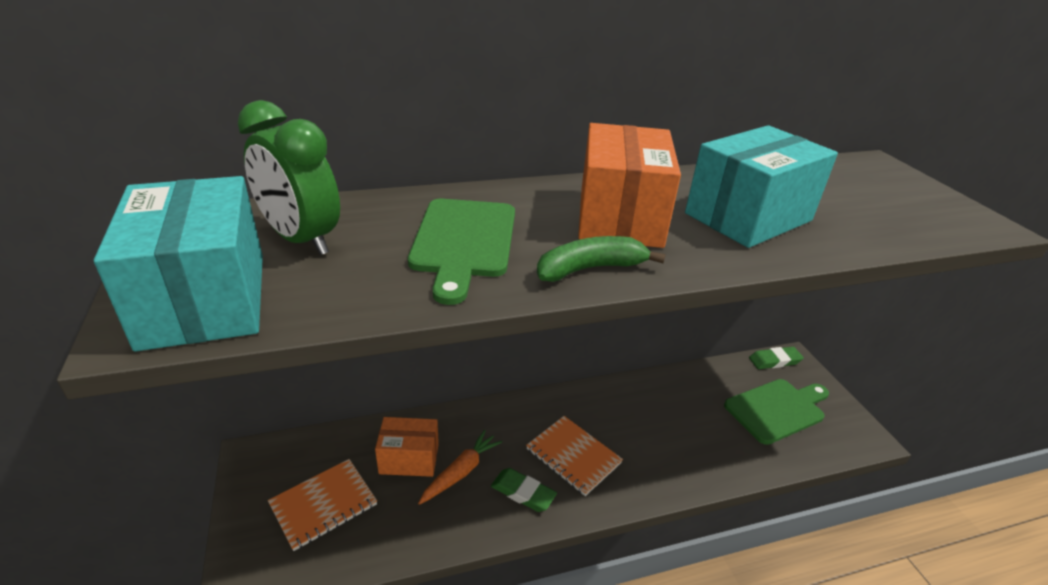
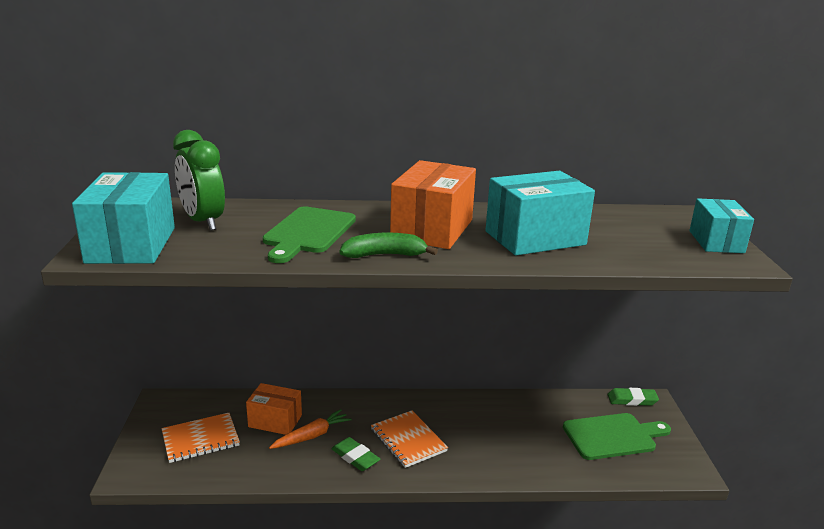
camera: 15 degrees right, 10 degrees down
none -> turquoise box [689,198,754,253]

